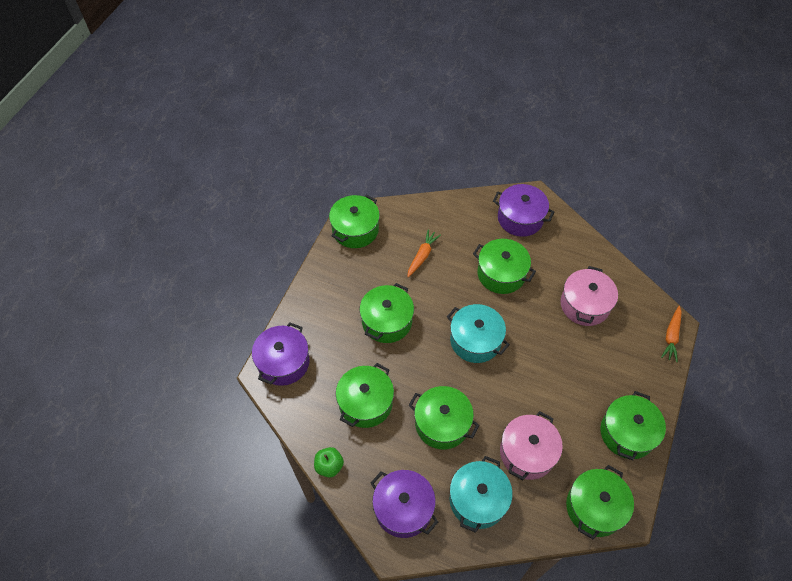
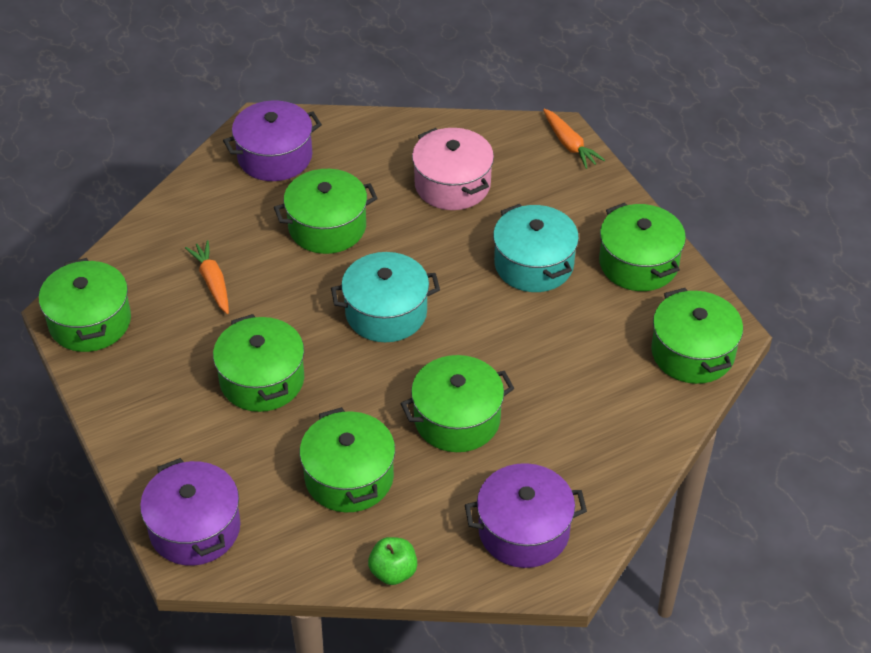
camera: 50 degrees left, 10 degrees down
turquoise pot [450,456,513,533] -> turquoise pot moved to [493,204,579,292]
pink pot [500,411,563,480] -> none

